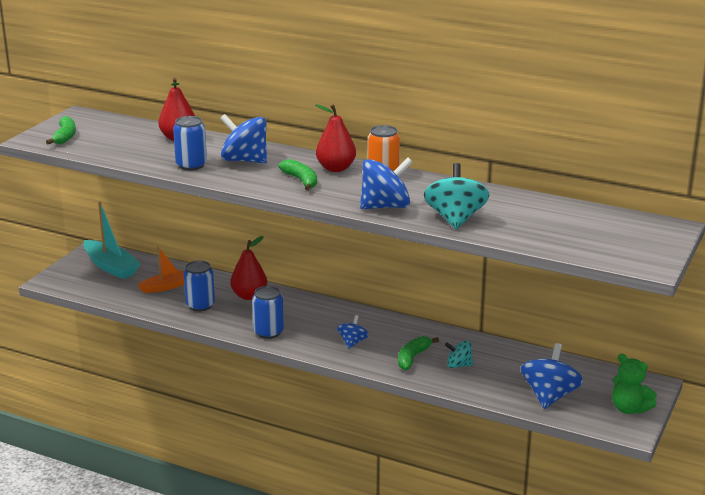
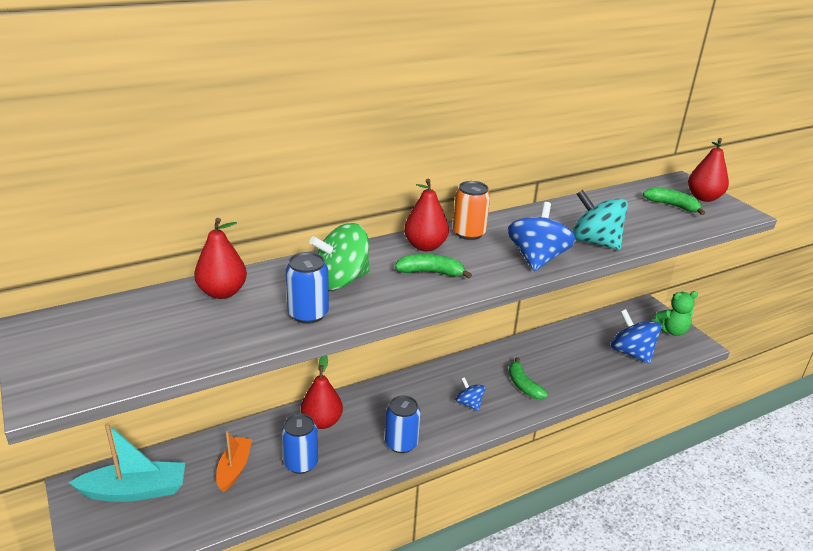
camera: 55 degrees left, 5 degrees up
green banana [46,116,76,144] -> green banana moved to [643,187,705,215]
blue spinning top [220,114,267,164] -> green spinning top [310,223,370,290]
turquoise spinning top [445,340,473,368] -> none
none -> red pear [688,138,729,202]

